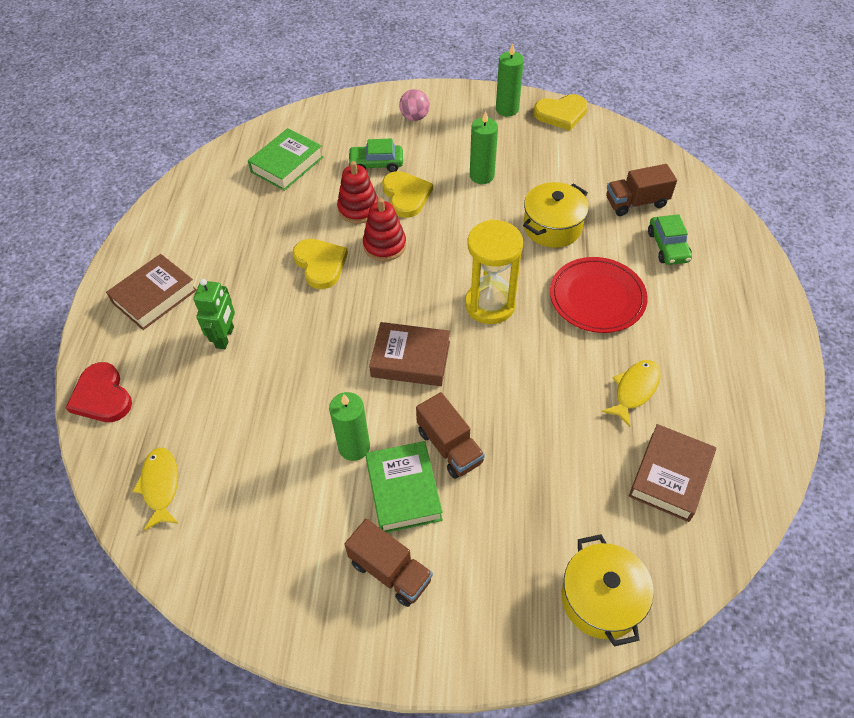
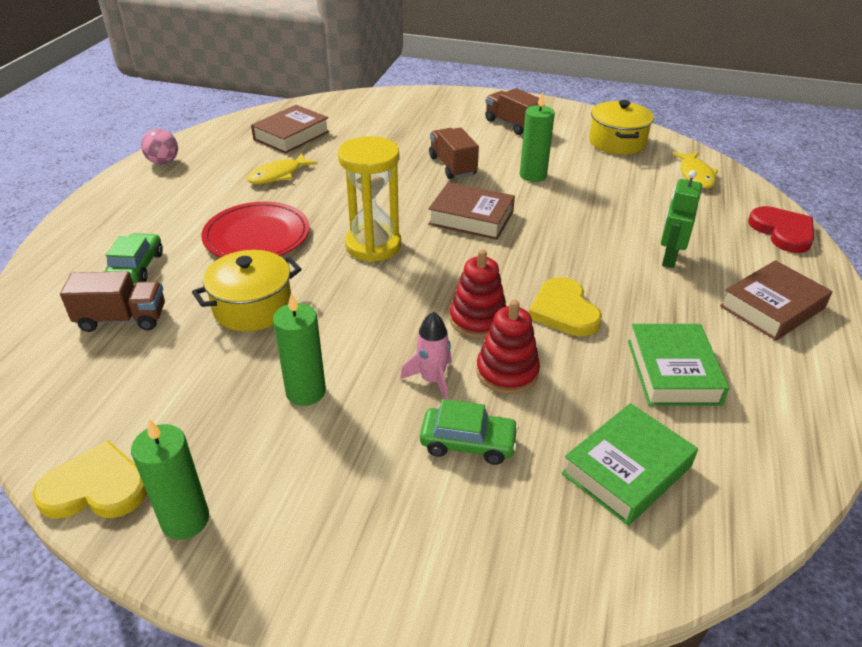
camera: 170 degrees left, 15 degrees down
green book [365,441,443,533] -> green book moved to [628,324,729,406]
yellow heart [382,171,433,218] -> pink rocket [400,311,452,400]
pink ball [399,89,430,121] -> pink ball moved to [141,129,178,165]
yellow pot [562,534,654,647] -> yellow pot moved to [589,100,654,155]

